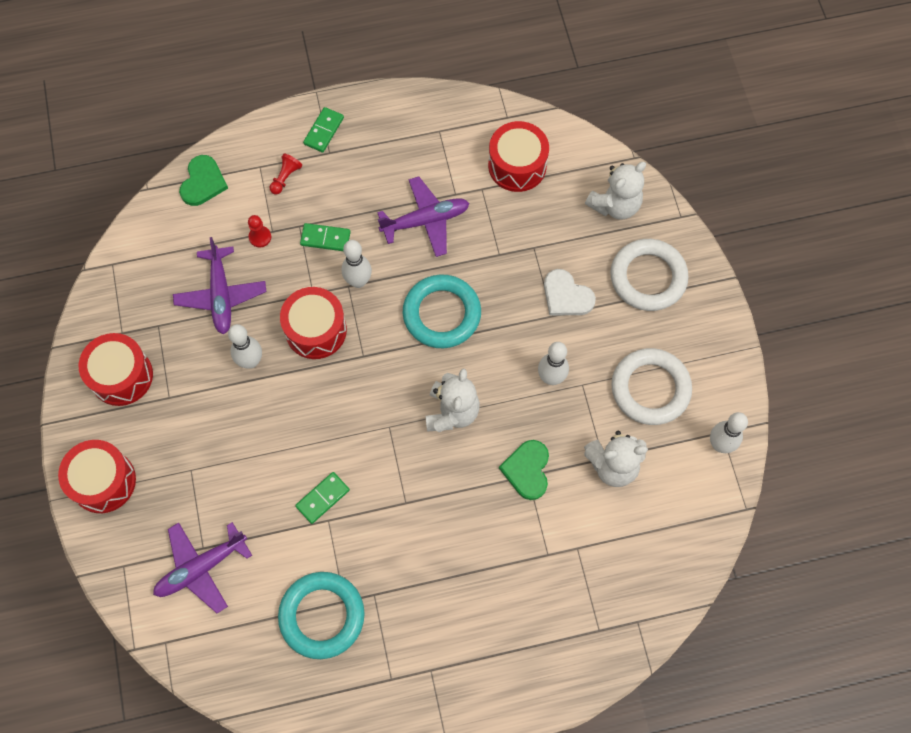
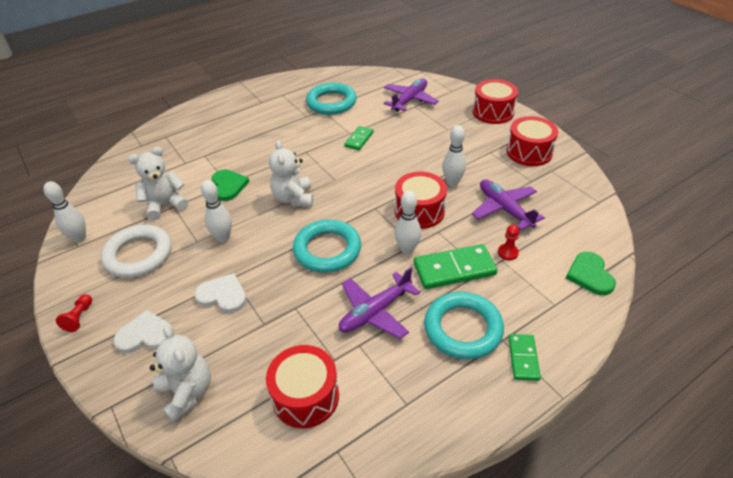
camera: 160 degrees right, 25 degrees down
red pawn [269,154,302,194] -> red pawn moved to [56,294,92,332]
green domino [300,223,351,251] -> green domino [414,244,497,289], size x1.72
white teddy bear [585,162,646,220] -> white teddy bear turned 120 degrees clockwise [150,326,211,423]
white ring [610,239,689,311] -> white heart [113,310,174,353]
none -> turquoise ring [424,292,504,360]

